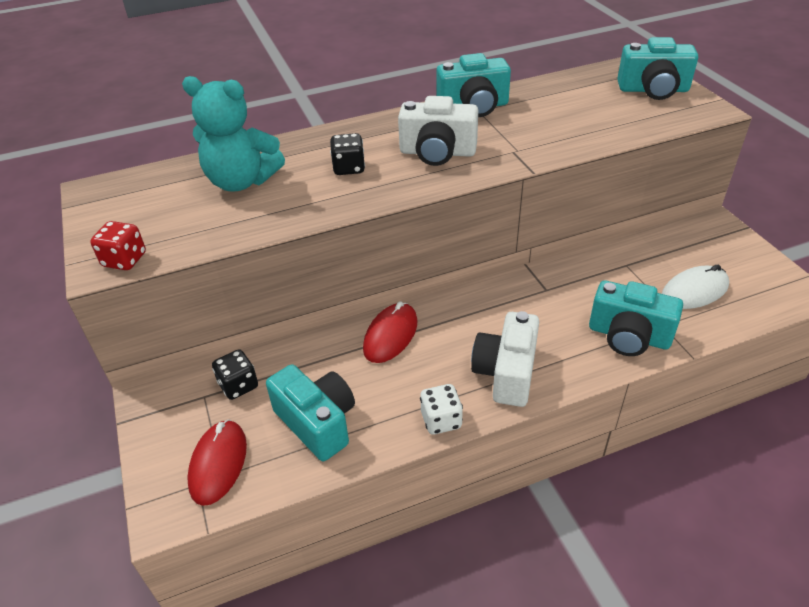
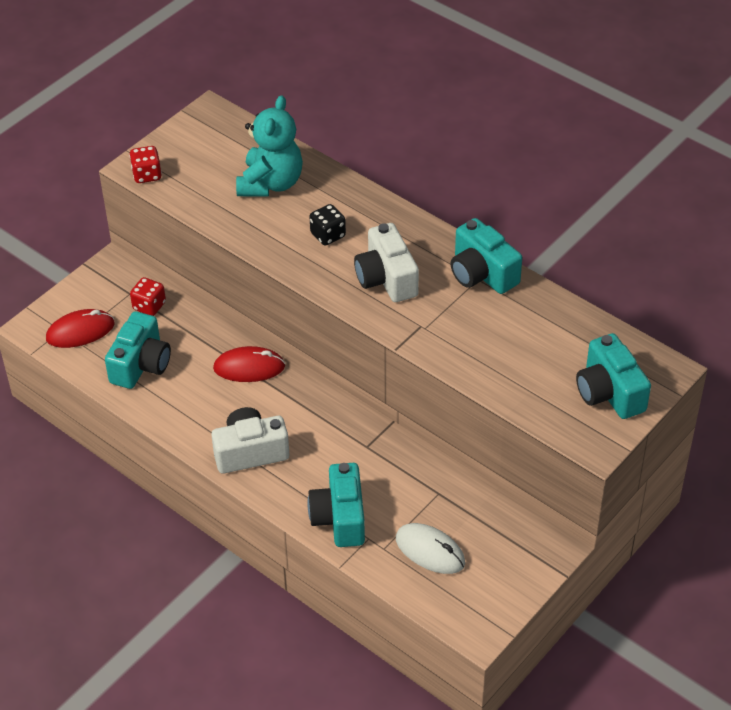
camera: 60 degrees right, 5 degrees up
turquoise teddy bear [182,76,285,192] -> turquoise teddy bear turned 150 degrees counterclockwise [236,95,303,197]
black dice [212,349,258,400] -> red dice [130,277,166,316]
white dice [420,384,463,435] -> none

